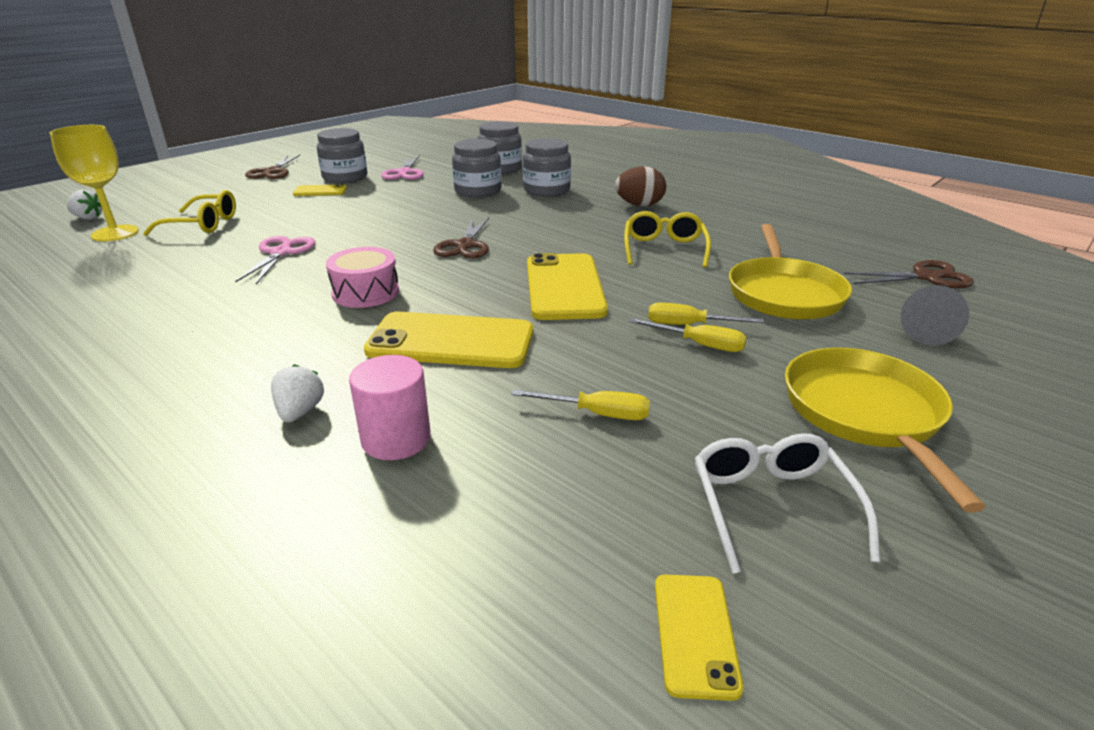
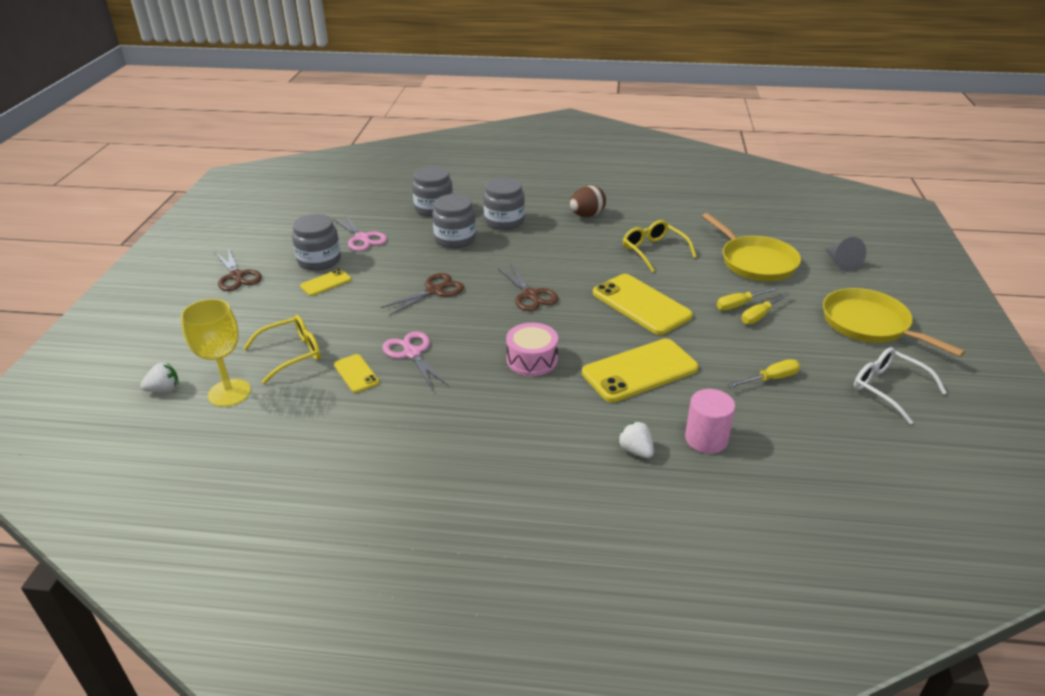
camera: 35 degrees left, 5 degrees up
yellow screwdriver [628,318,747,352] -> yellow screwdriver turned 150 degrees clockwise [742,292,791,324]
yellow phone [655,575,744,701] -> yellow phone moved to [334,354,380,393]
brown scissors [844,260,974,288] -> brown scissors moved to [381,273,464,316]

